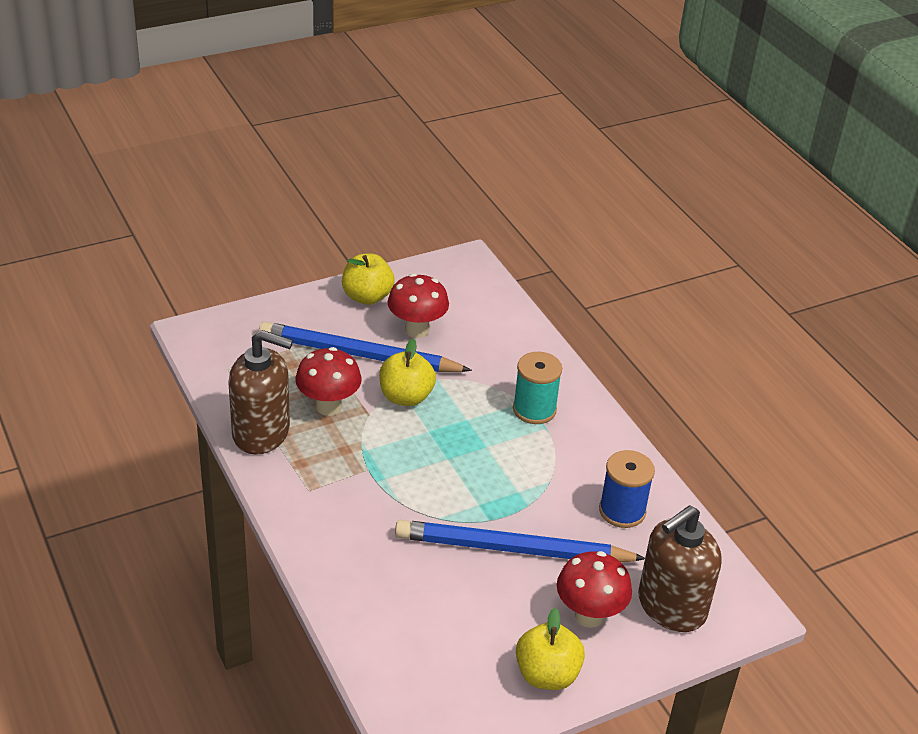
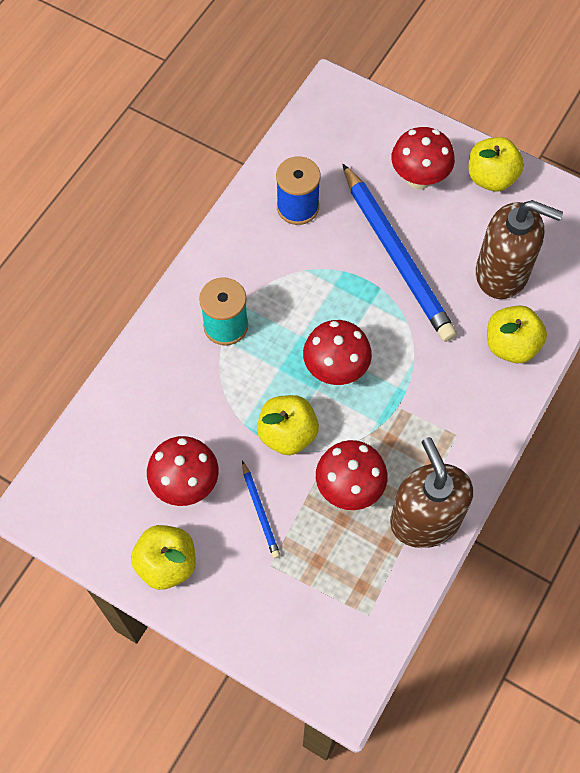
camera: 120 degrees left, 25 degrees up
blue pencil [259,321,472,372] -> blue pencil [242,461,280,558], size x0.43
brown soap dispenser [638,505,722,632] -> brown soap dispenser moved to [476,200,563,299]
none -> red mushroom [303,320,372,385]
none -> yellow apple [487,305,547,363]

